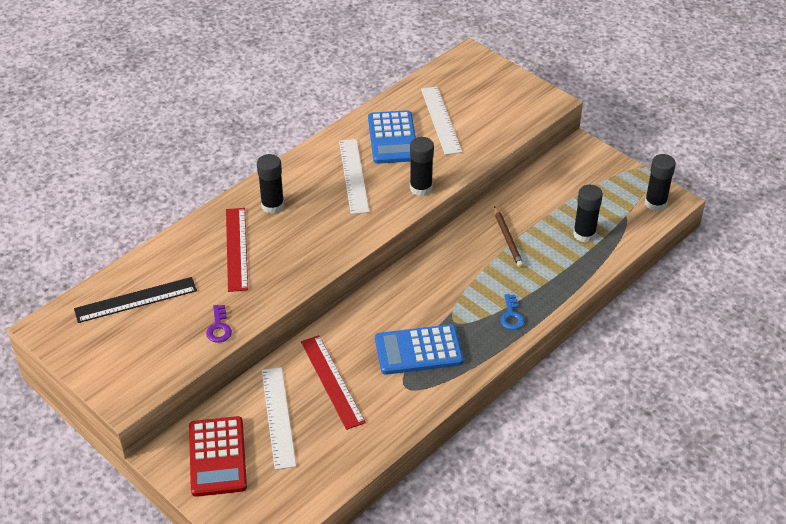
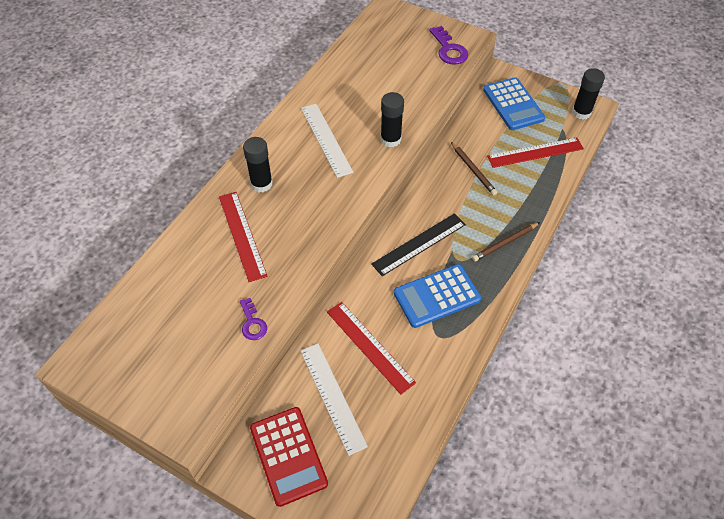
camera: 15 degrees left, 10 degrees up
black ruler [74,277,197,323] -> black ruler moved to [371,213,466,276]
blue calculator [368,110,416,164] -> blue calculator moved to [483,77,545,130]
white ruler [421,87,462,155] -> none
blue key [500,294,525,330] -> brown pencil [472,222,540,262]
black glue stick [573,185,603,243] -> red ruler [487,137,584,168]
none -> purple key [429,26,468,65]

